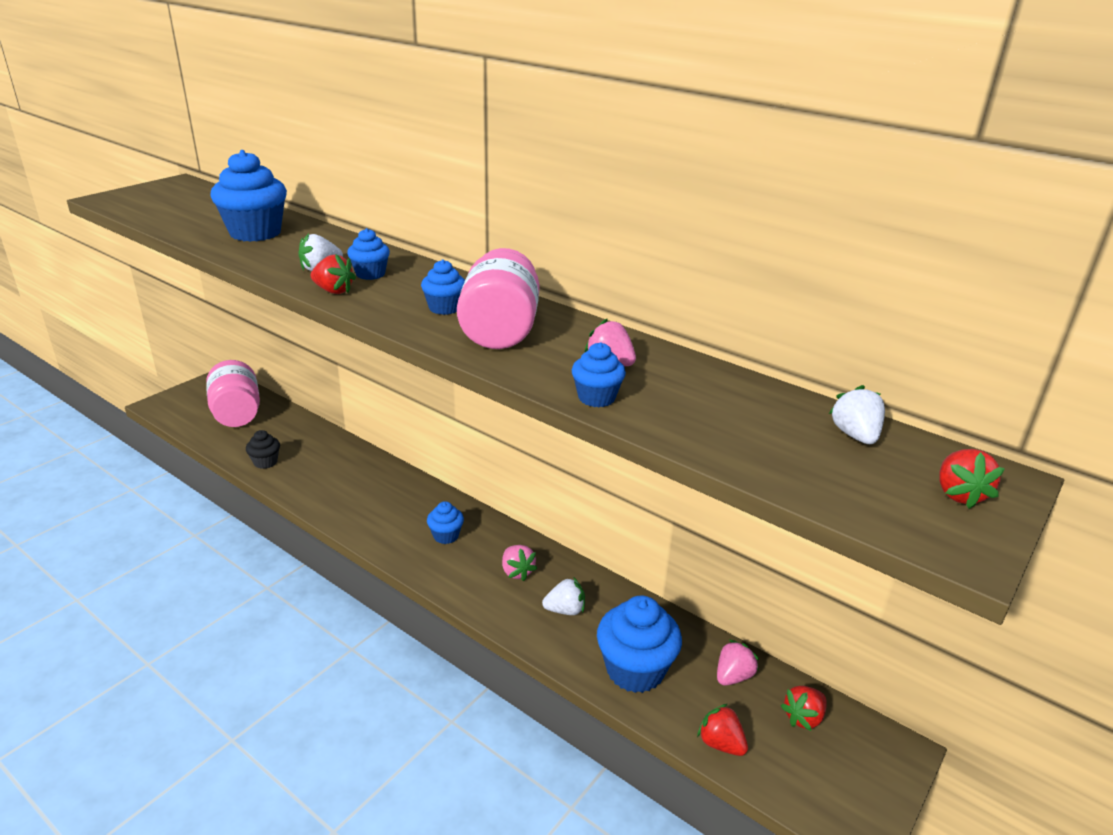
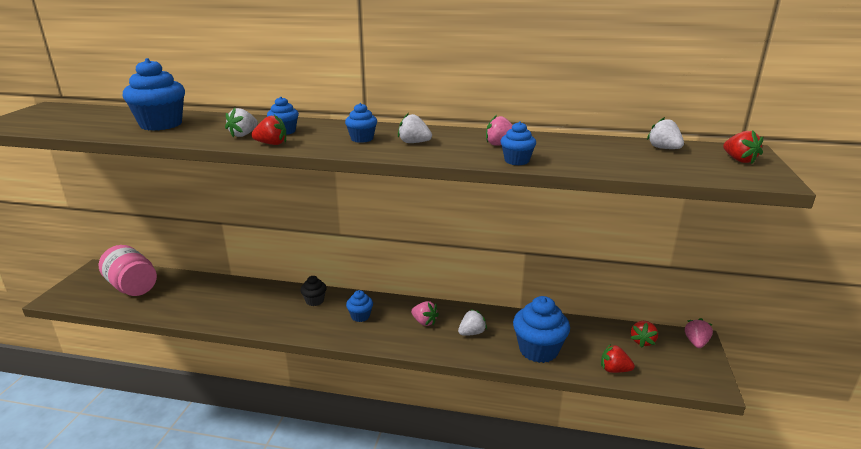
camera: 25 degrees left, 5 degrees down
black cupcake [246,430,280,469] -> black cupcake moved to [300,276,327,306]
pink jar [457,248,539,349] -> white strawberry [398,113,432,143]
pink strawberry [717,640,759,686] -> pink strawberry moved to [685,318,713,348]

